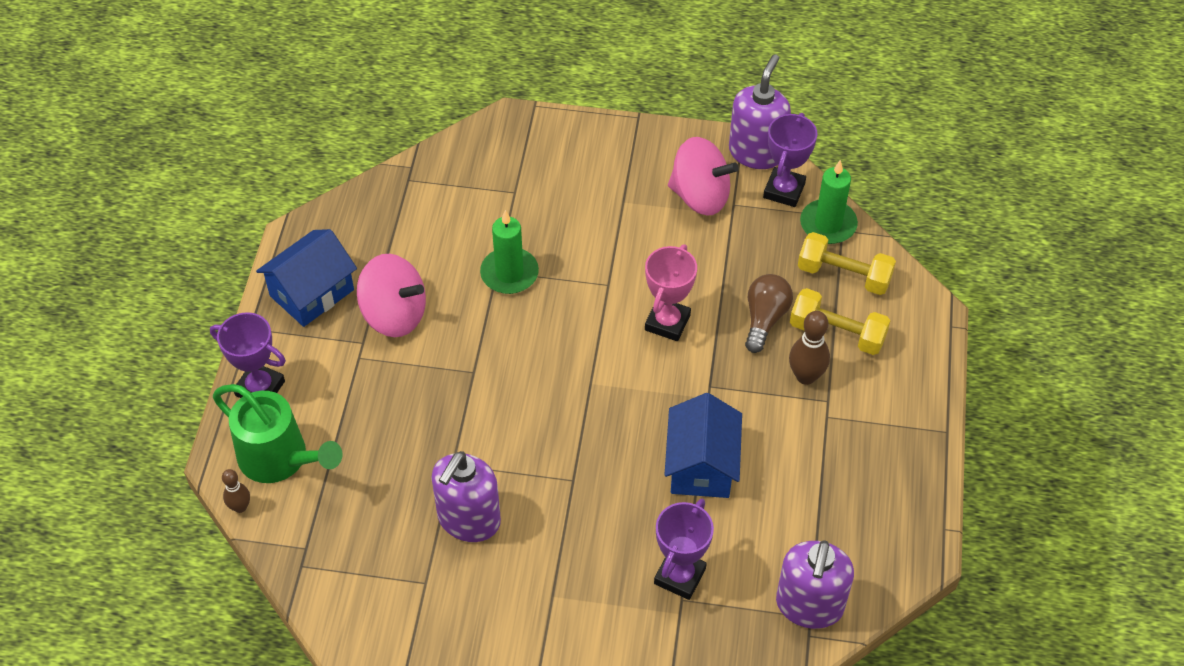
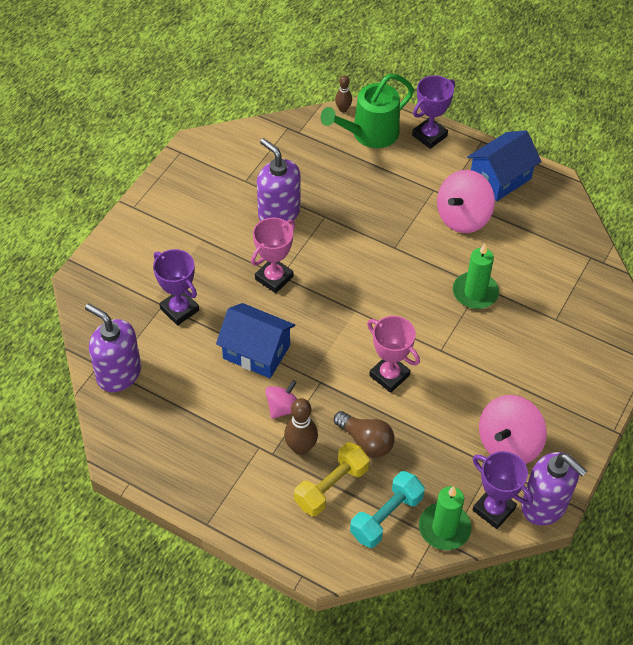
camera: 110 degrees right, 0 degrees up
blue house [256,229,357,327] -> blue house turned 75 degrees clockwise [467,130,541,201]
yellow dumbbell [798,232,896,295] -> turquoise dumbbell [350,471,425,548]
none -> pink trophy [251,217,295,293]
none -> pink spinning top [265,380,297,419]

